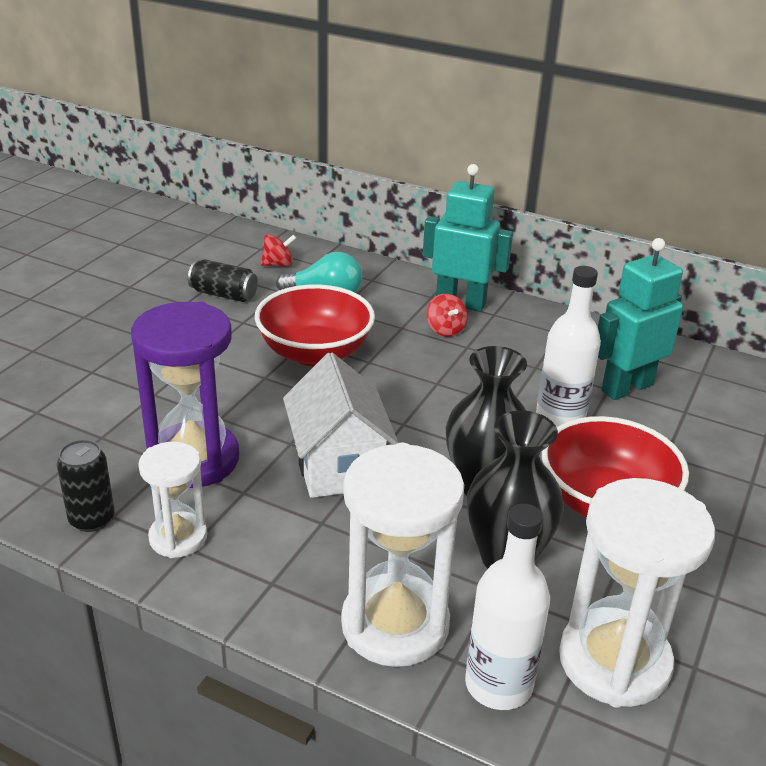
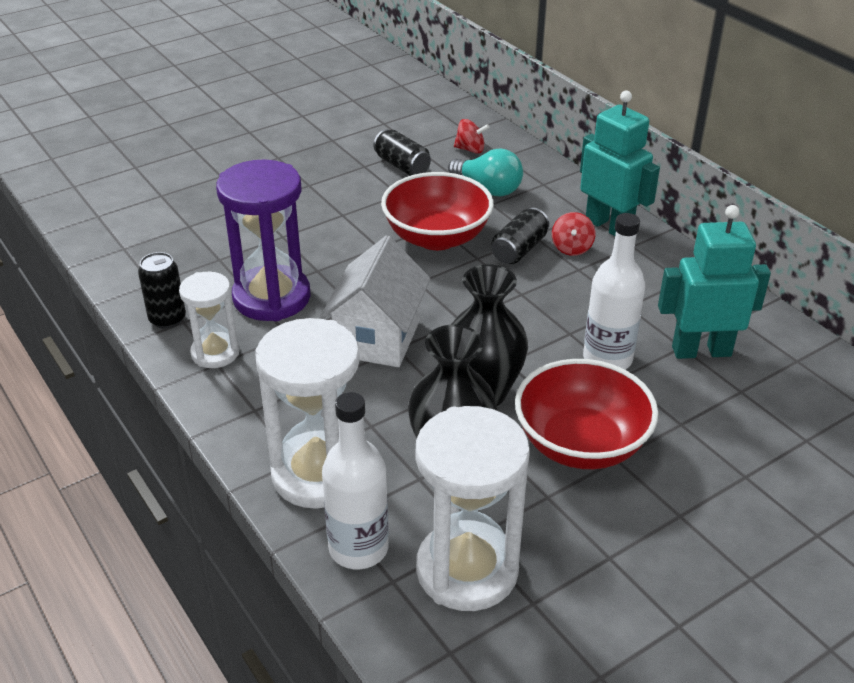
camera: 30 degrees right, 5 degrees up
none -> black can [492,208,549,264]

